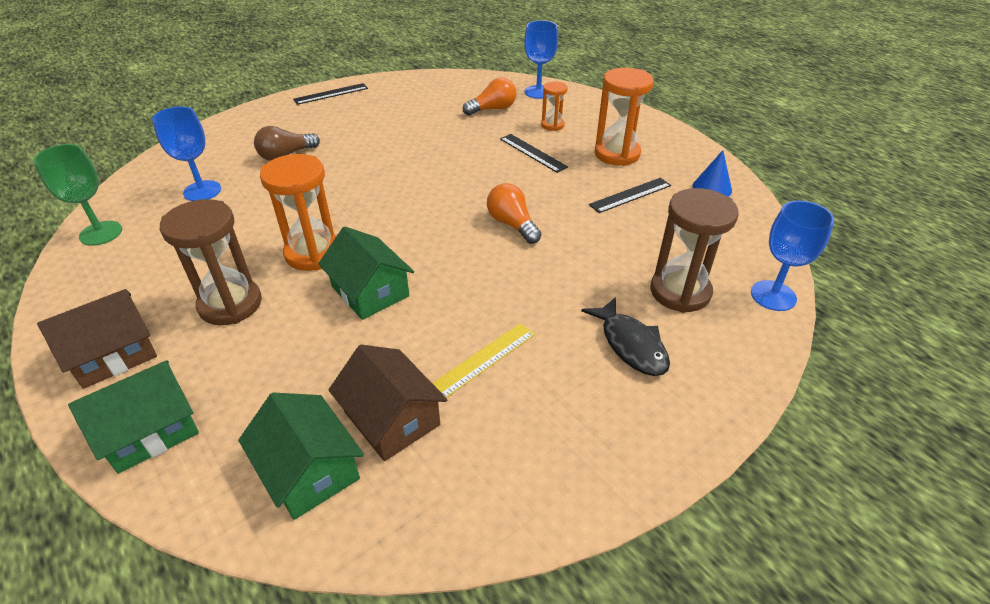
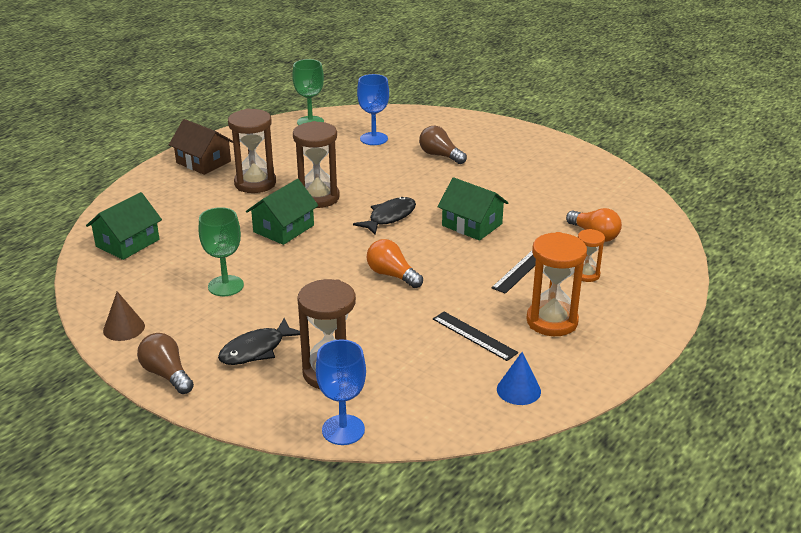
camera: 75 degrees right, 10 degrees down
green house [68,360,199,474] -> green house moved to [437,177,509,241]
orange hourglass [260,154,336,271] -> brown hourglass [293,121,340,208]
black ruler [293,83,368,105] -> none
brown house [329,345,448,461] -> none
yellow ruler [432,323,535,398] -> green goblet [199,207,244,296]
orange light bulb [487,183,541,244] -> orange light bulb turned 90 degrees counterclockwise [367,239,423,288]
blue goblet [524,20,558,99] -> none
none -> brown cone [103,291,145,341]
none -> brown light bulb [137,333,194,394]
none -> black fish [353,197,416,235]

